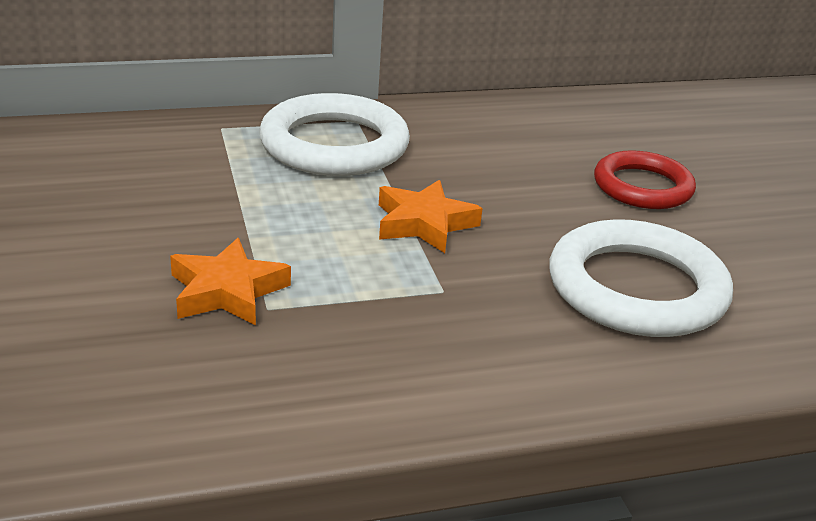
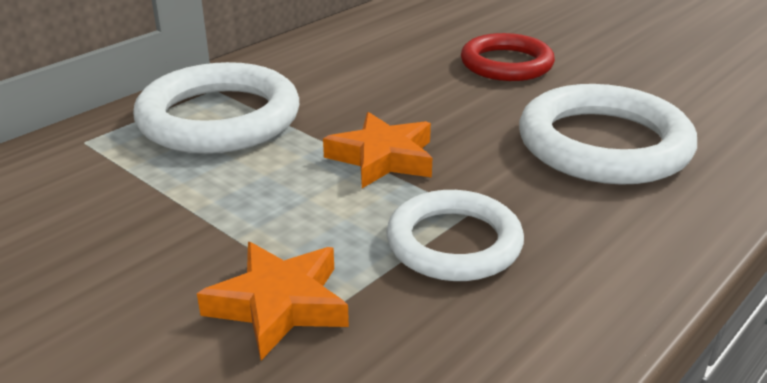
camera: 30 degrees left, 0 degrees up
none -> white ring [386,190,524,281]

